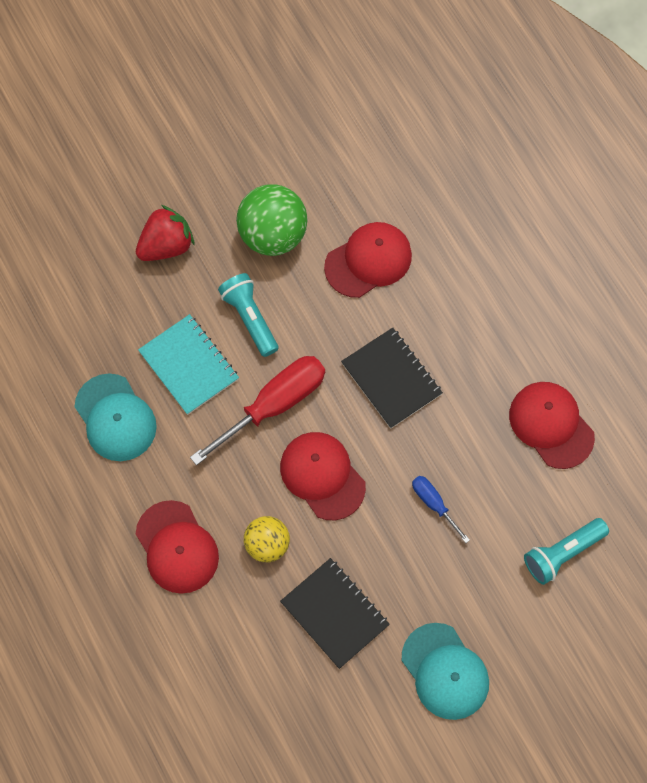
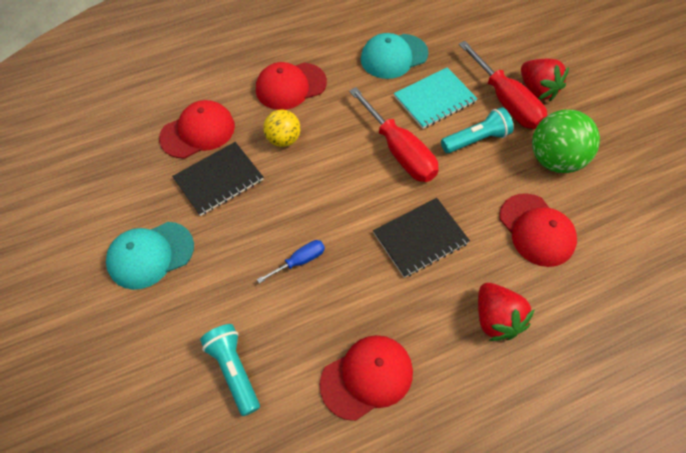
camera: 95 degrees right, 10 degrees down
red cap [280,432,366,520] -> red cap moved to [159,100,235,159]
none -> red screwdriver [459,41,547,129]
none -> red strawberry [478,283,535,341]

